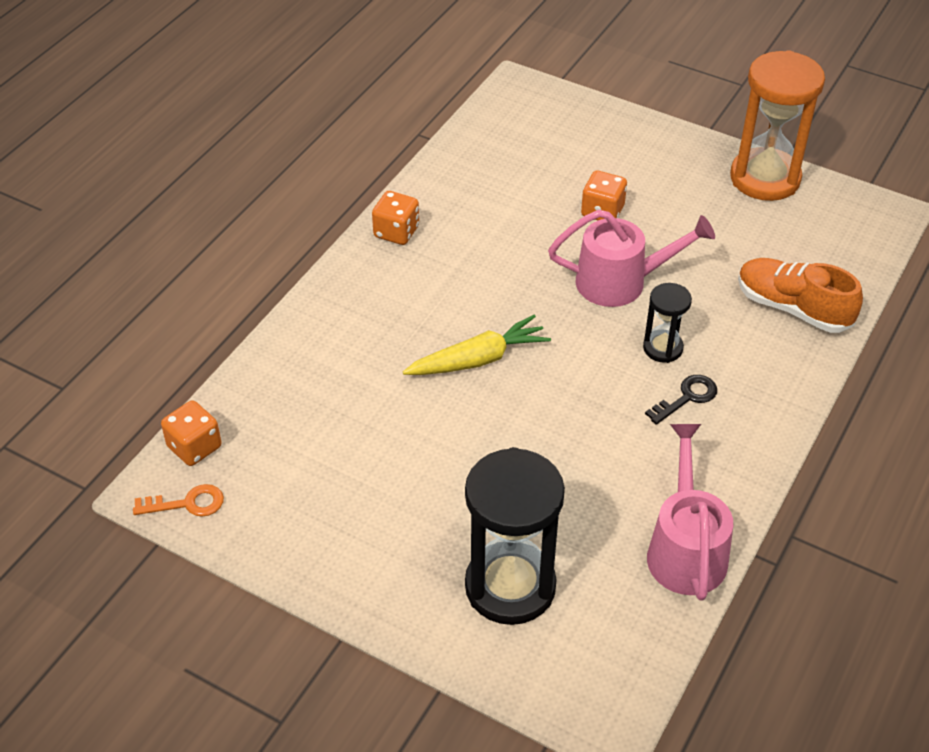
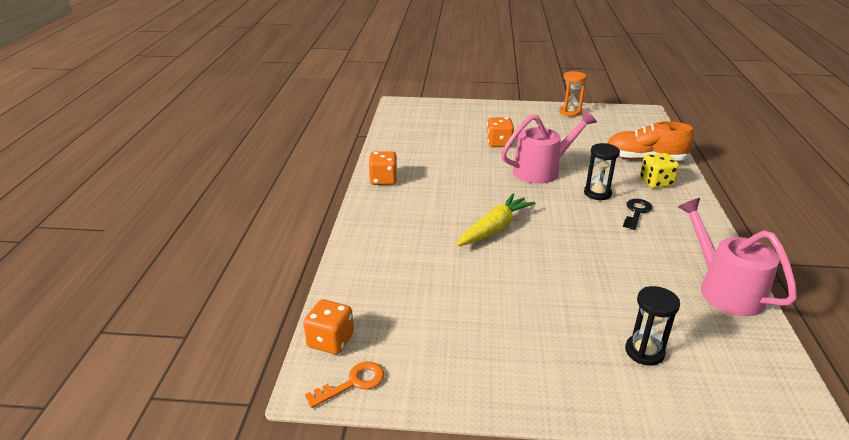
camera: 25 degrees left, 15 degrees down
black hourglass [465,447,565,625] -> black hourglass [625,286,680,366], size x0.51
orange hourglass [730,50,825,201] -> orange hourglass [559,71,586,117], size x0.51
none -> yellow dice [640,153,679,188]

